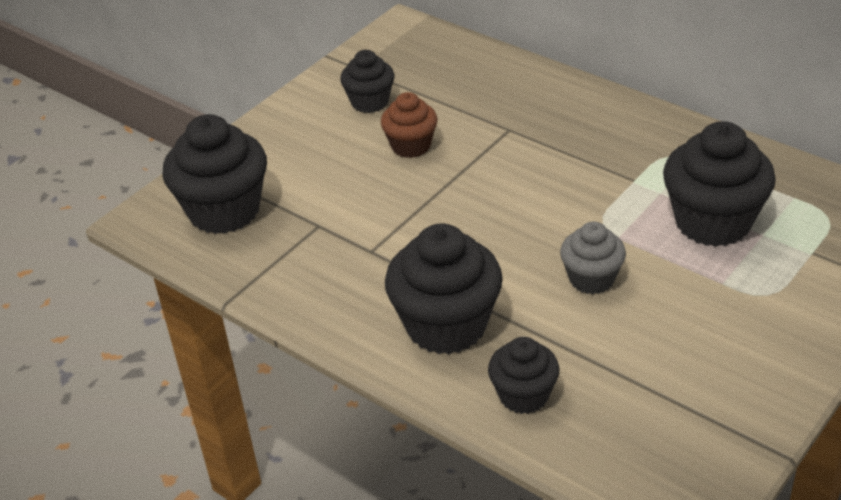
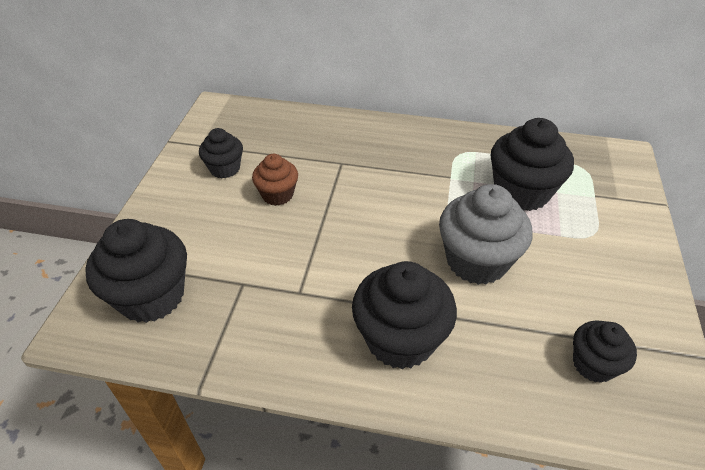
camera: 30 degrees left, 5 degrees up
black cupcake [488,337,559,414] -> black cupcake moved to [573,320,637,383]
grey cupcake [560,222,626,294] -> grey cupcake [439,184,532,285], size x1.73

